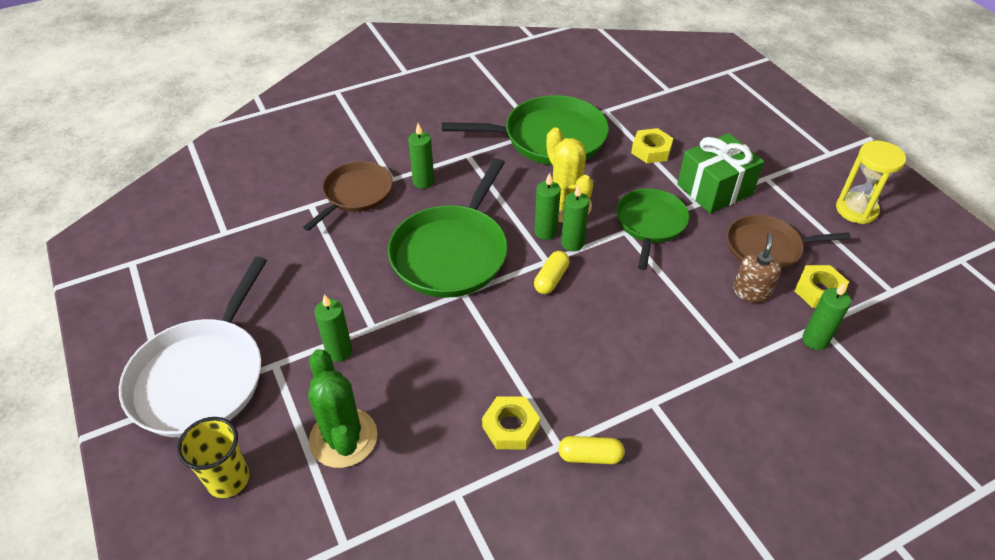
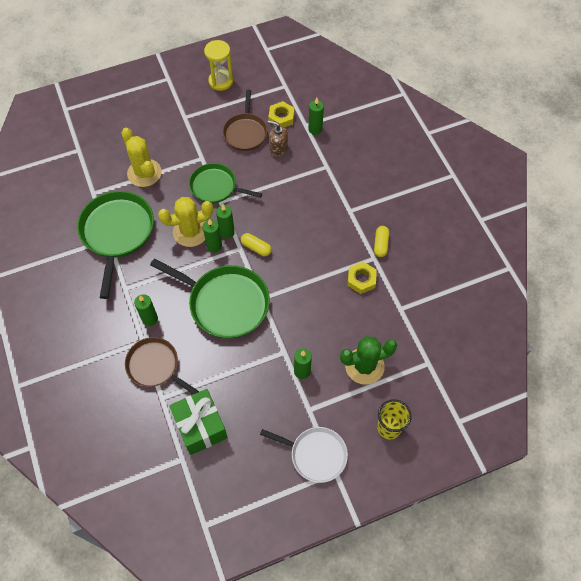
camera: 85 degrees left, 15 degrees up
white pan [119,257,267,437] -> white pan [260,427,348,483], size x0.64
yellow nut [631,128,673,163] -> yellow cactus [121,128,162,187]
green gift [677,133,764,214] -> green gift moved to [169,389,228,455]

